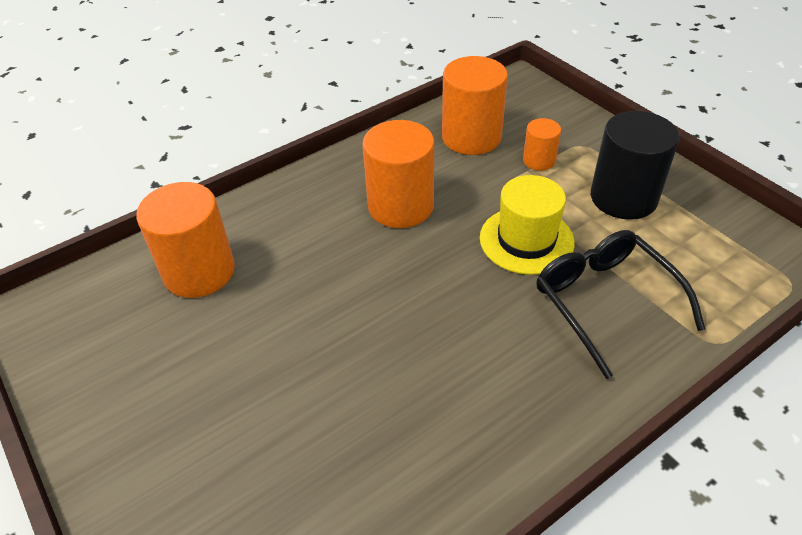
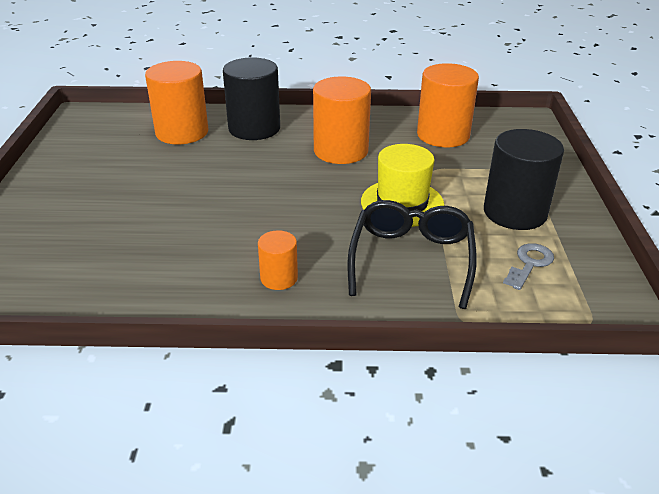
camera: 35 degrees right, 10 degrees down
orange cylinder [523,118,561,171] -> orange cylinder moved to [258,230,298,290]
none -> black cylinder [223,57,280,140]
none -> grey key [503,243,554,290]

